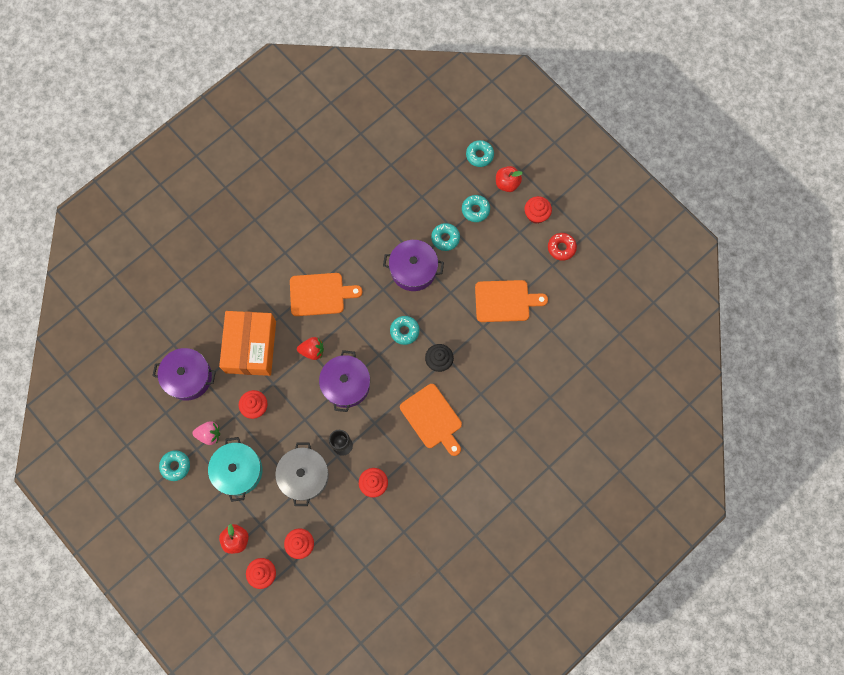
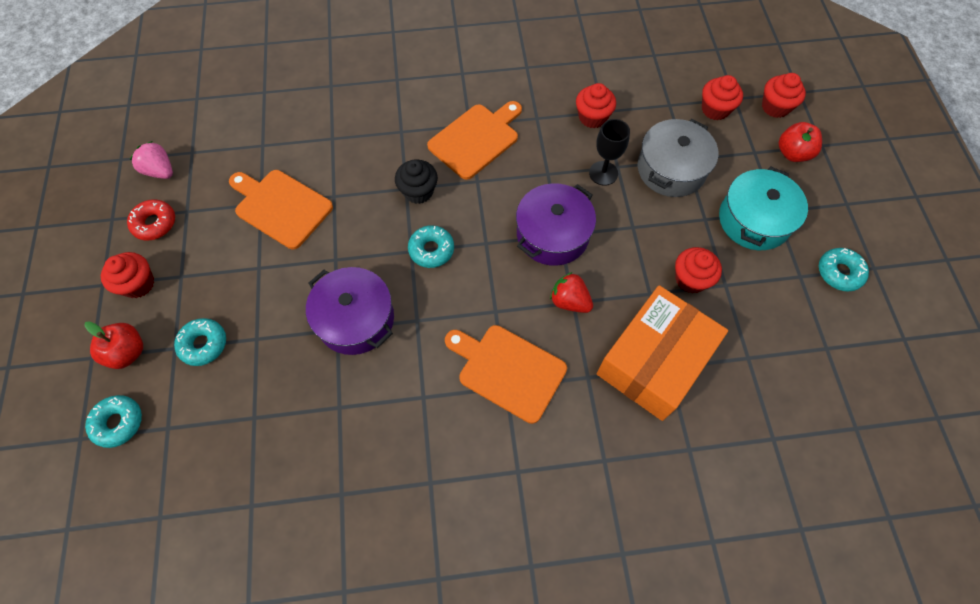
camera: 145 degrees left, 10 degrees down
purple pot [152,348,216,401] -> none
pink strawberry [192,421,220,445] -> pink strawberry moved to [130,141,173,179]
orange cutting board [400,384,462,456] -> orange cutting board turned 45 degrees clockwise [427,101,522,180]
turquoise donut [431,223,460,251] -> none

